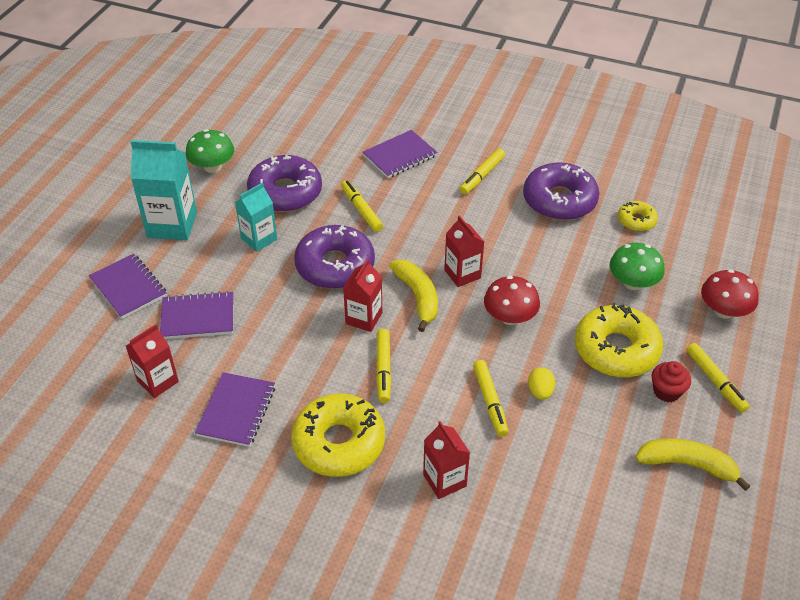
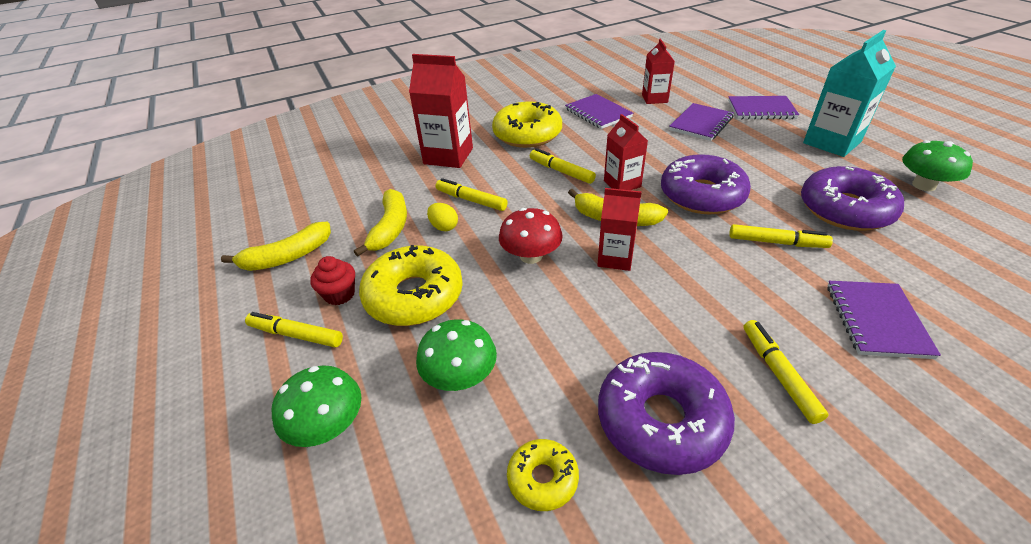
camera: 135 degrees right, 5 degrees down
turquoise carton [235,183,277,252] -> none
red carton [423,421,470,499] -> red carton [409,54,473,168], size x1.60
red mushroom [701,269,759,319] -> green mushroom [272,366,362,447]
none -> yellow banana [354,189,407,257]

